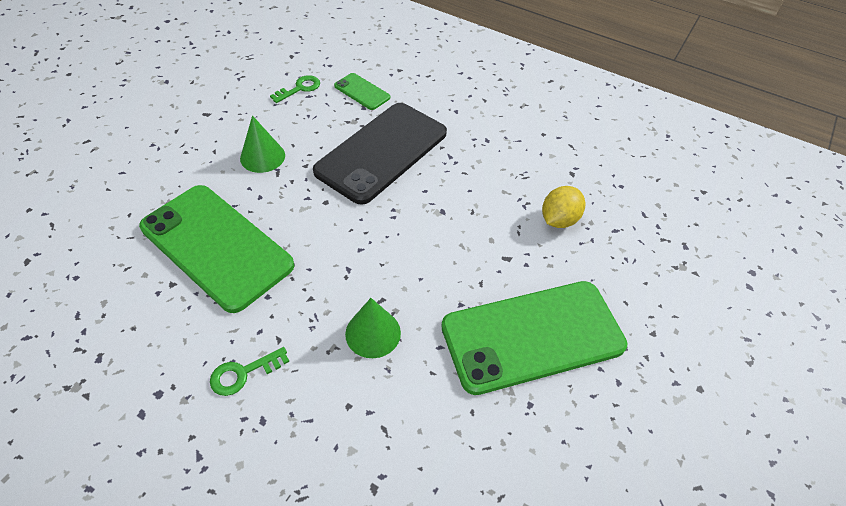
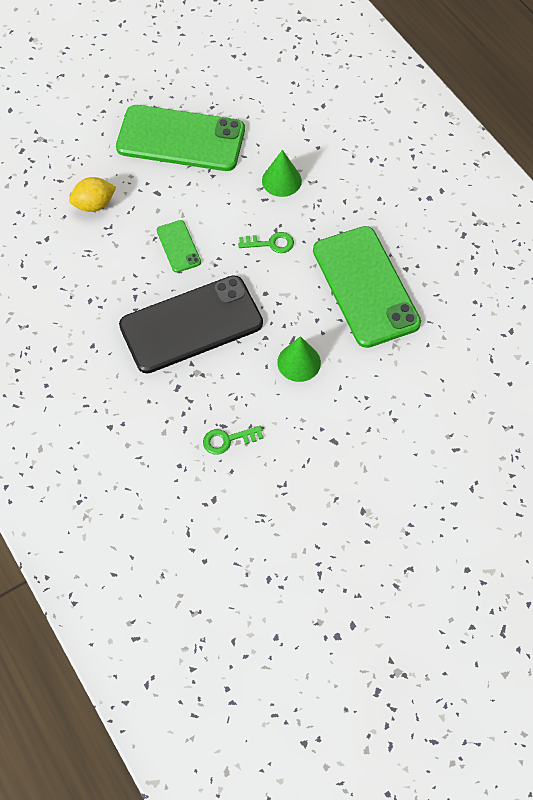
camera: 150 degrees left, 10 degrees up
green key [210,347,289,396] -> green key moved to [238,232,294,253]
green phone [334,73,390,110] -> green phone moved to [157,220,201,273]

